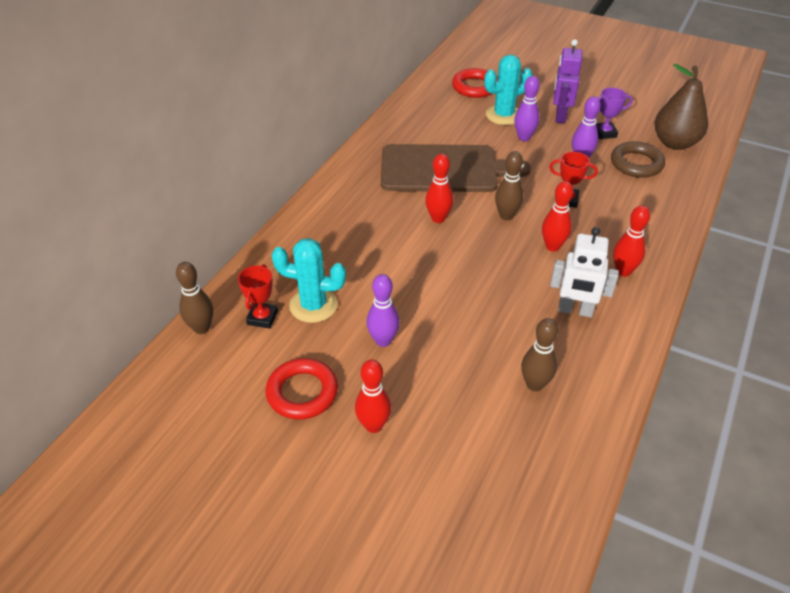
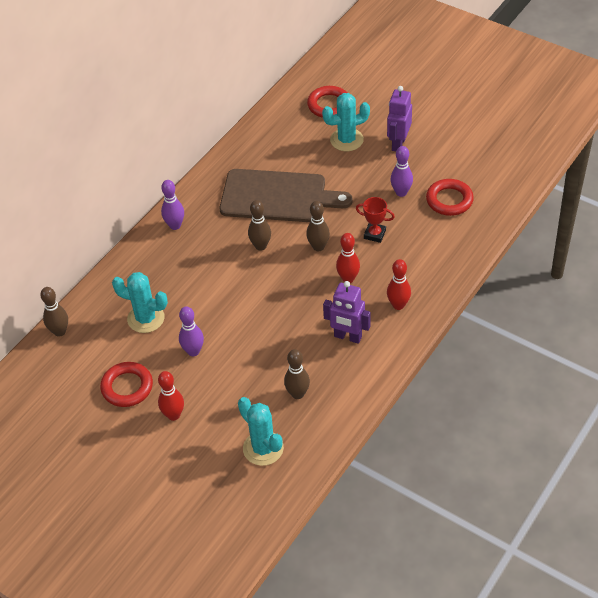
camera: 10 degrees right, 5 degrees up
red trophy [238,264,278,329] -> none
red bowling pin [425,154,453,223] -> brown bowling pin [248,200,271,251]
purple bowling pin [514,76,540,141] -> purple bowling pin moved to [161,180,184,230]
white robot [550,227,619,317] -> purple robot [323,281,370,344]
purple trophy [596,88,633,139] -> none
brown ring [611,141,665,178] -> red ring [426,179,474,216]
brown pear [654,64,708,150] -> none
none -> turquoise cactus [238,397,284,466]

